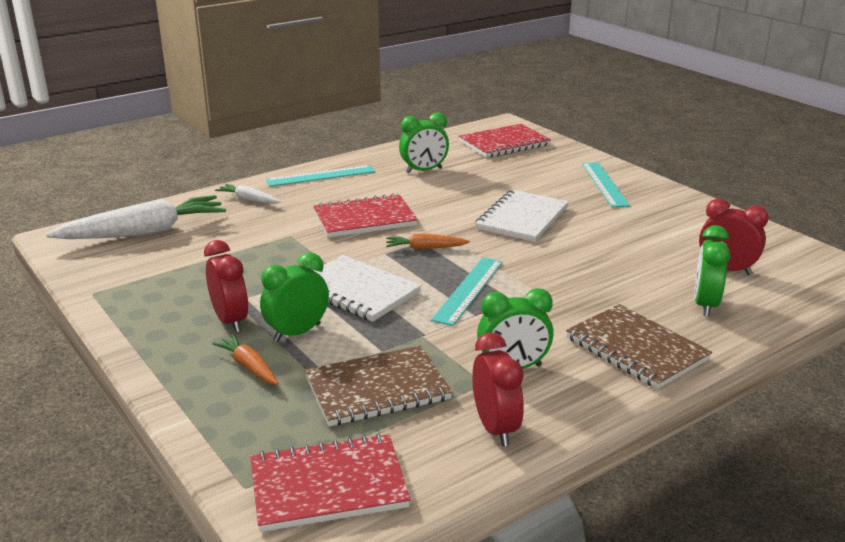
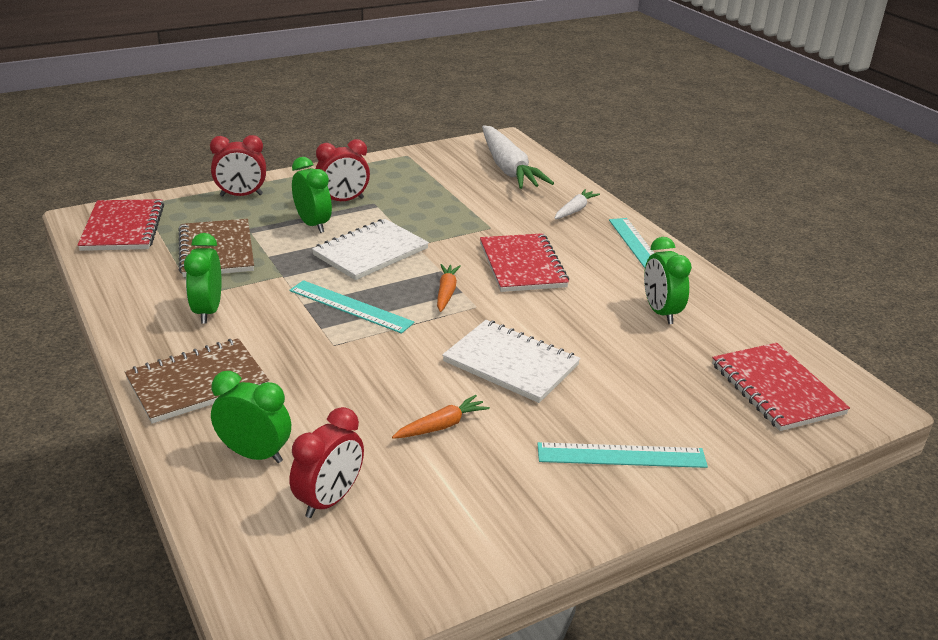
camera: 95 degrees right, 5 degrees up
orange carrot [212,335,279,385] -> orange carrot moved to [392,395,490,439]
red clock [472,332,524,446] -> red clock moved to [210,135,266,197]

